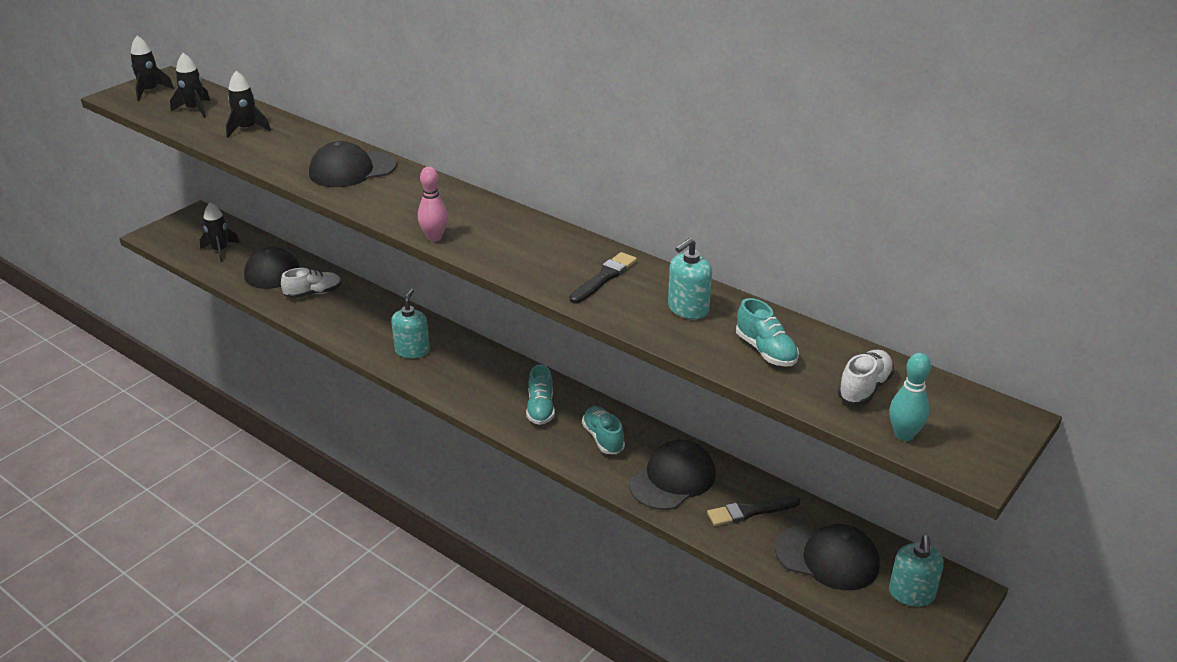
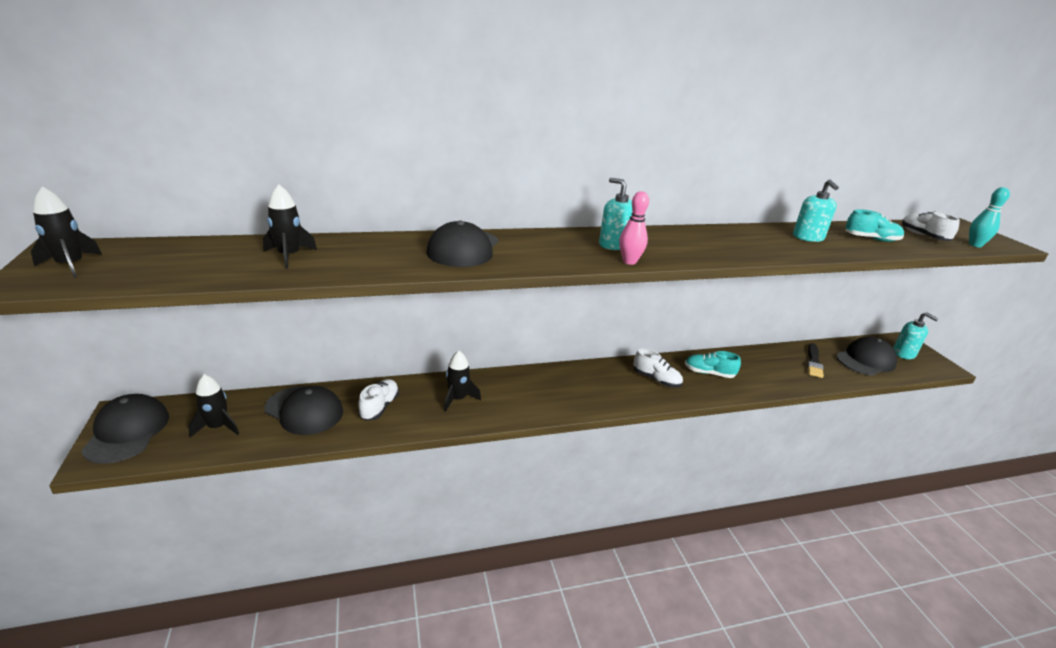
camera: 55 degrees left, 5 degrees down
black rocket [170,53,210,118] -> black rocket moved to [444,351,481,412]
turquoise soap dispenser [391,289,430,358] -> turquoise soap dispenser moved to [599,178,632,250]
turquoise shoe [526,364,555,425] -> white shoe [633,348,683,387]
black brush [570,252,637,304] -> none
black cap [629,440,716,510] -> black cap moved to [81,394,169,464]

